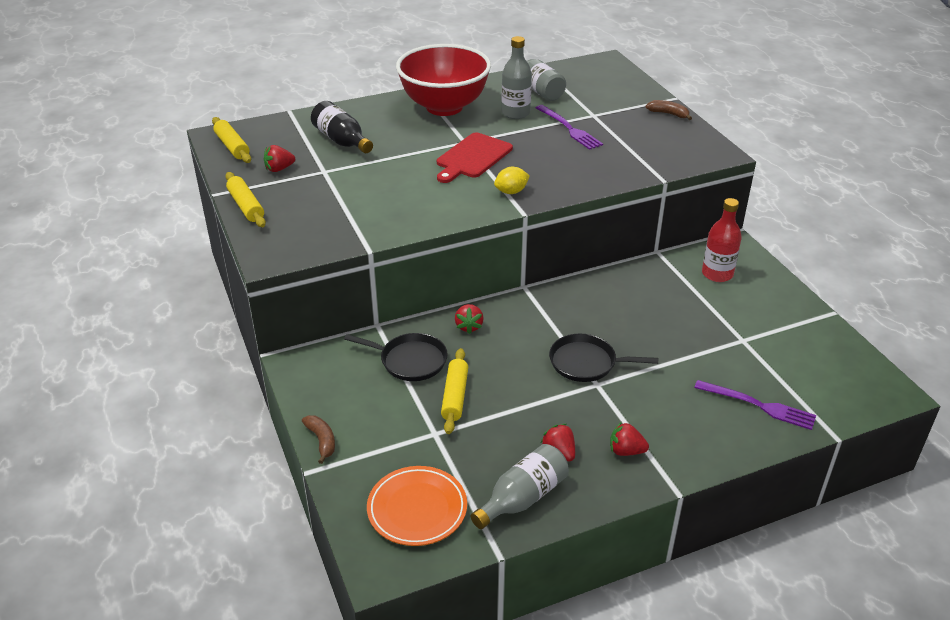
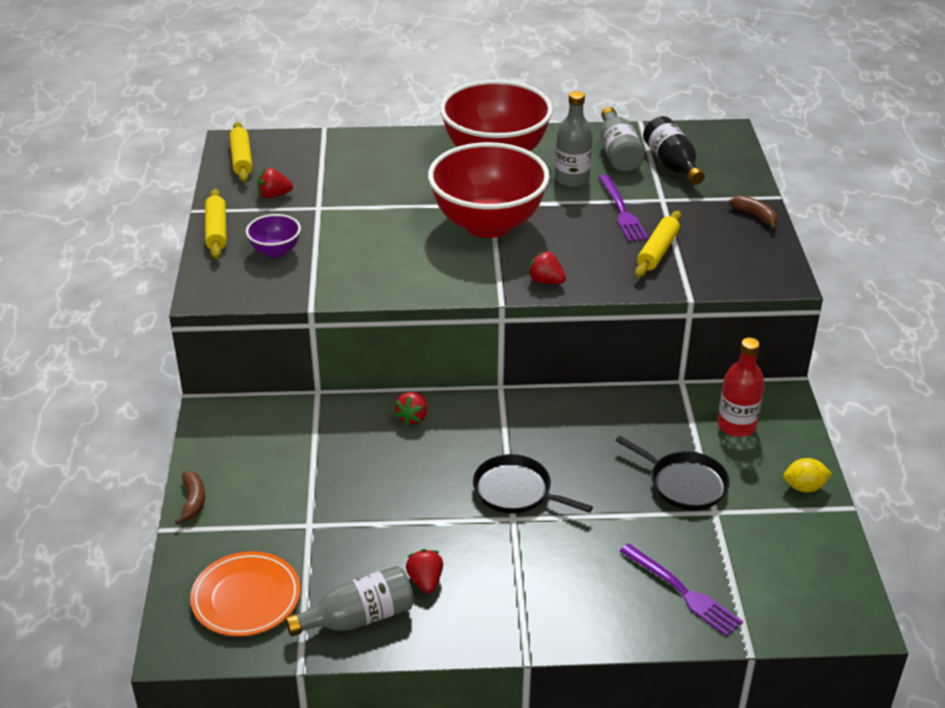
camera: 20 degrees right, 0 degrees up
black bottle [311,101,373,153] -> black bottle moved to [643,116,705,185]
black pan [344,333,448,381] -> black pan moved to [615,436,730,510]
red cutting board [437,132,513,183] -> red bowl [428,142,550,238]
yellow rolling pin [441,348,468,434] -> yellow rolling pin moved to [635,211,681,278]
yellow lemon [494,167,530,194] -> yellow lemon moved to [783,458,832,492]
red strawberry [610,422,649,456] -> red strawberry moved to [528,251,566,284]
none -> purple bowl [246,214,301,258]

